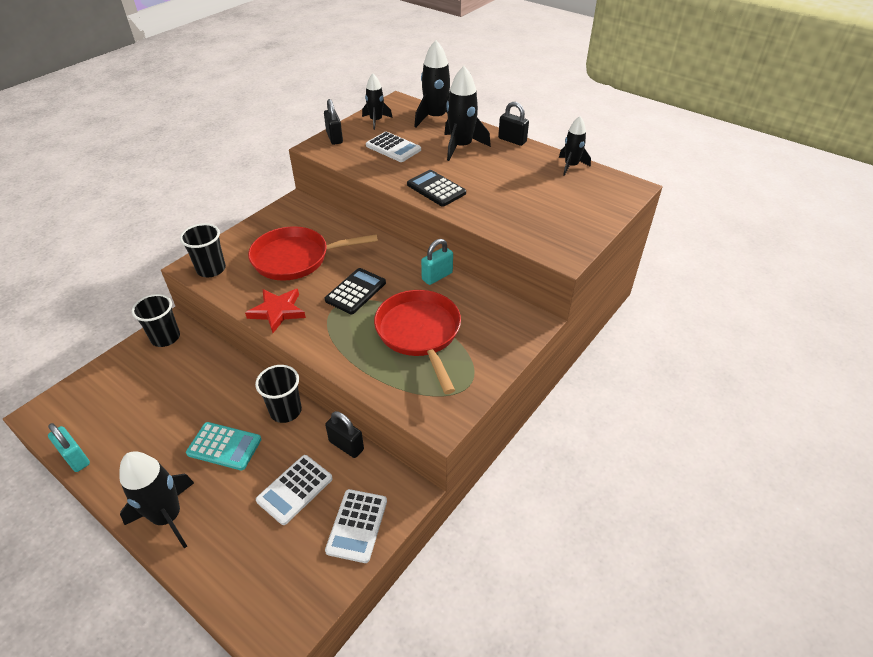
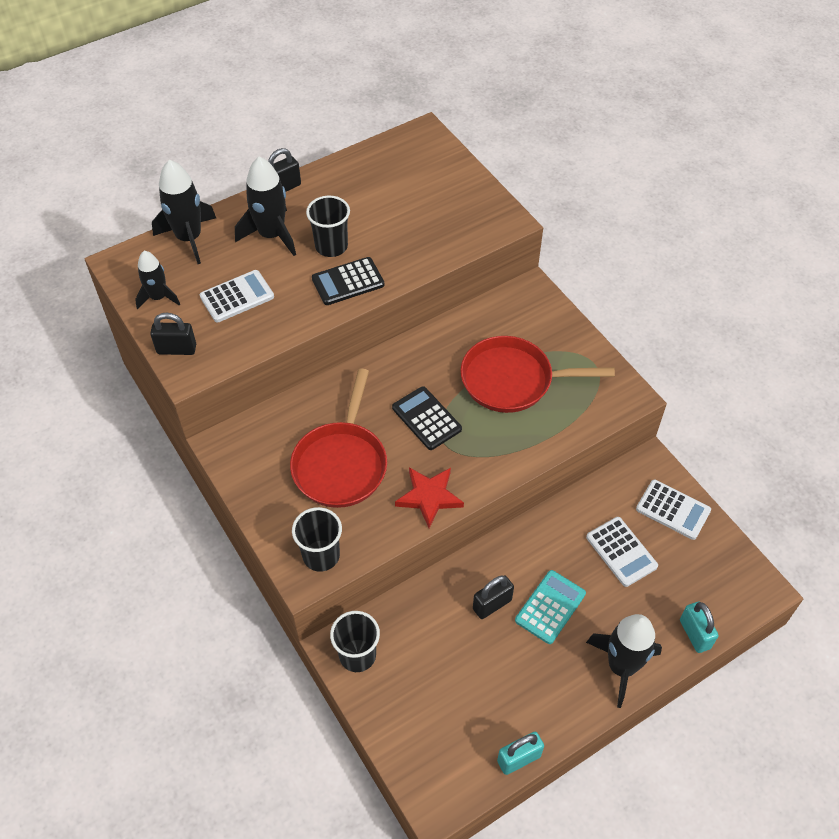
camera: 70 degrees left, 10 degrees up
black cup [255,365,302,423] -> black cup moved to [306,196,350,257]
black padlock [325,411,364,458] -> black padlock moved to [473,575,514,619]
turquoise padlock [421,239,453,285] -> turquoise padlock moved to [680,602,718,653]
black rocket [559,116,591,176] -> none

